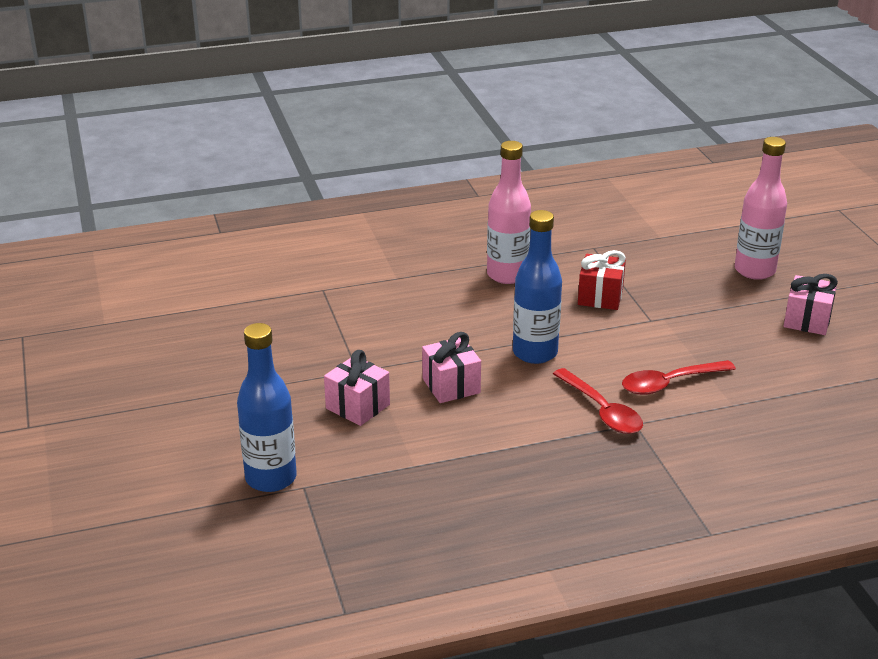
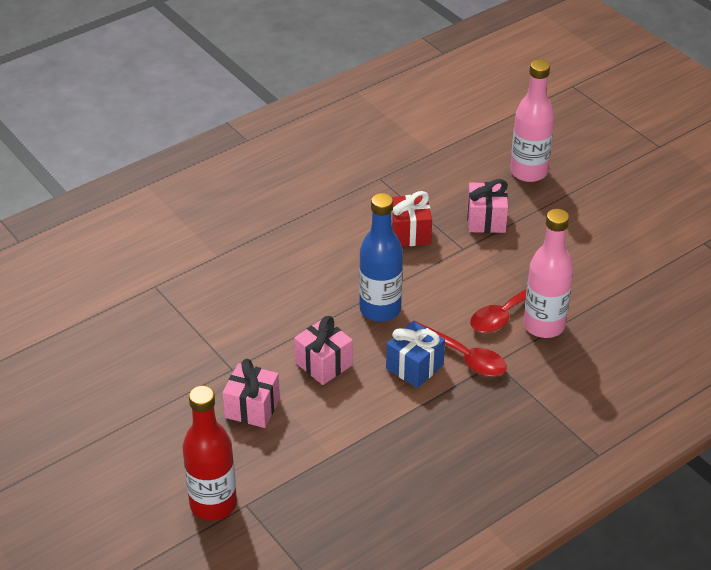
camera: 20 degrees left, 10 degrees up
blue bottle [237,323,297,492] -> red bottle [182,385,237,521]
pink bottle [487,141,531,284] -> pink bottle moved to [523,209,573,338]
pink gift [784,274,838,335] -> pink gift moved to [467,179,508,233]
none -> blue gift [386,321,445,388]

